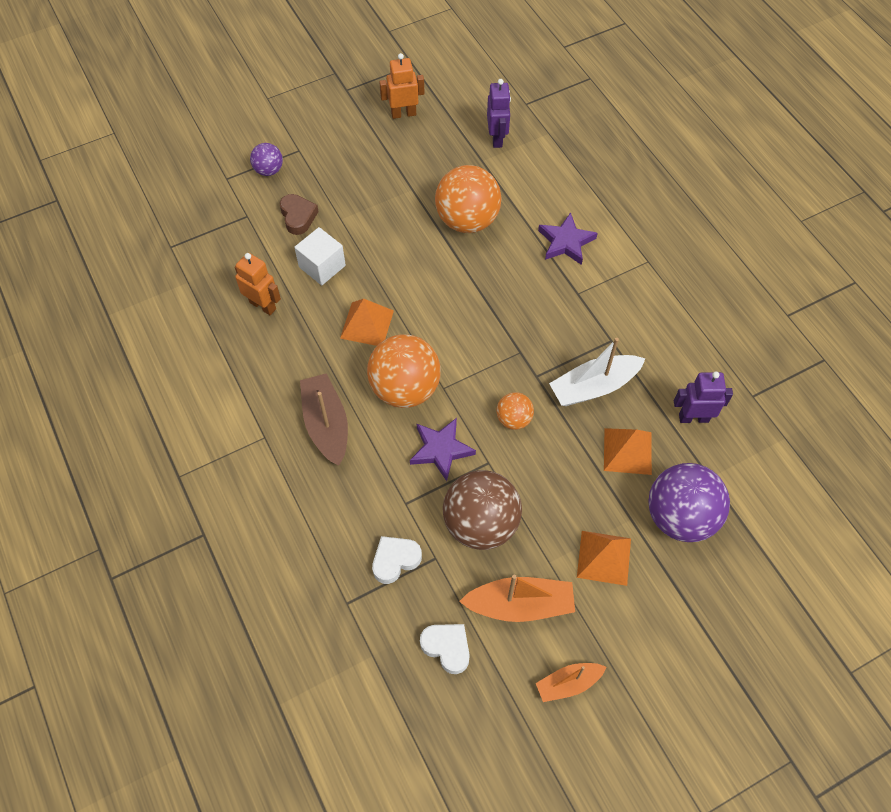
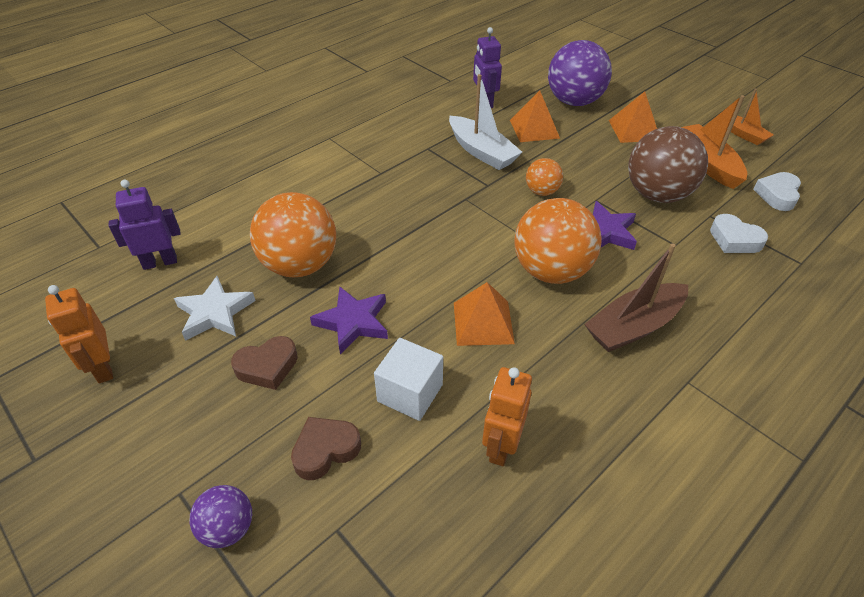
camera: 105 degrees left, 15 degrees down
purple star [538,212,598,265] -> purple star moved to [310,287,388,354]
none -> white star [174,276,256,341]
none -> brown heart [231,336,298,390]

